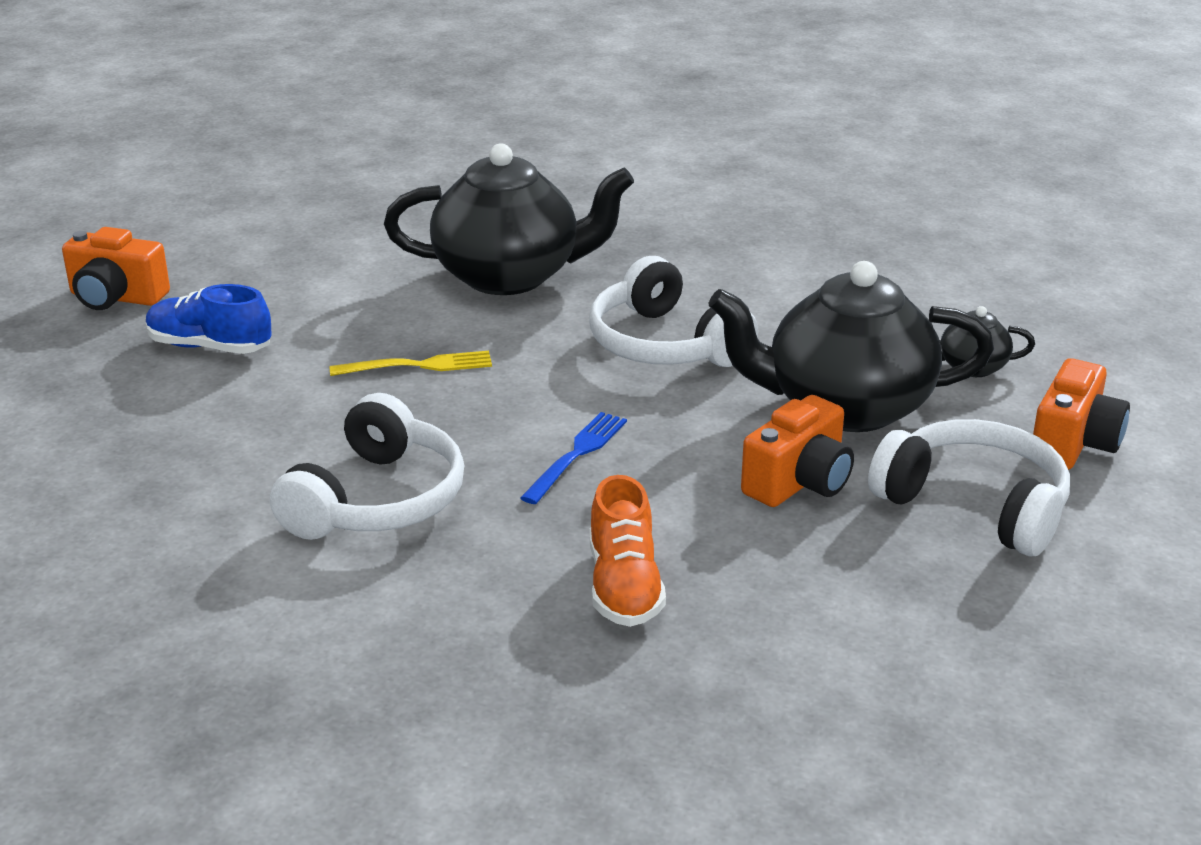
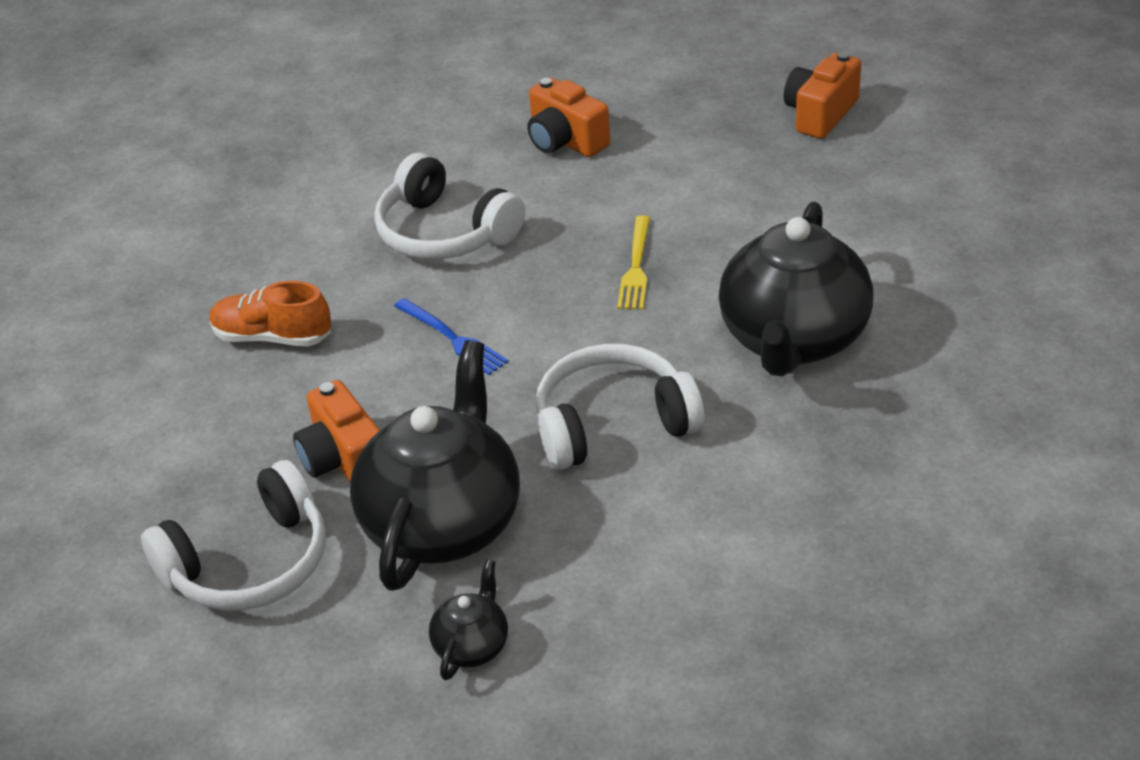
camera: 110 degrees right, 10 degrees up
blue shoe [146,284,272,354] -> none
orange camera [1033,358,1130,470] -> orange camera moved to [527,77,610,157]

